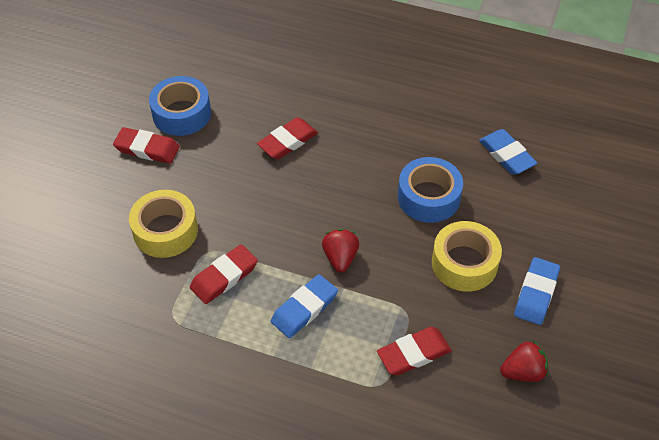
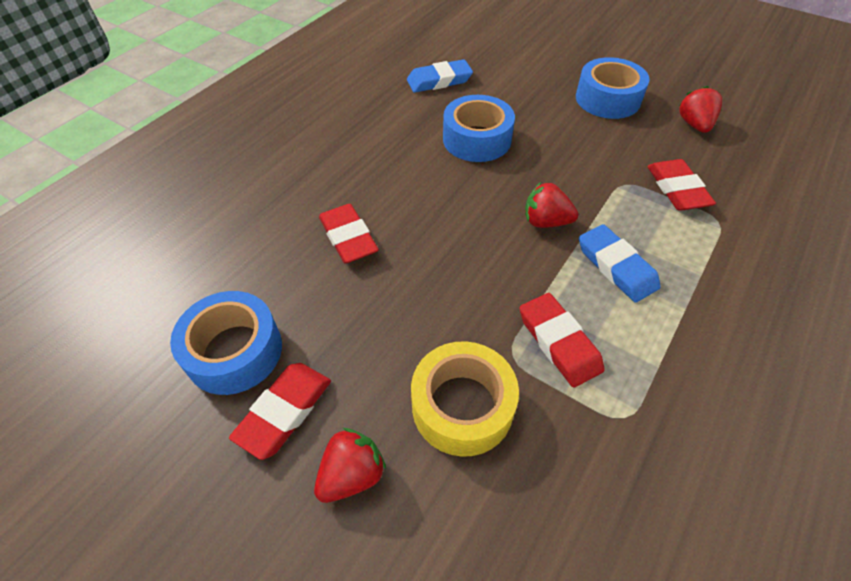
camera: 75 degrees left, 0 degrees up
yellow tape [432,221,502,292] -> none
blue eraser [514,257,560,325] -> blue tape [576,57,650,119]
none -> red strawberry [314,428,386,503]

